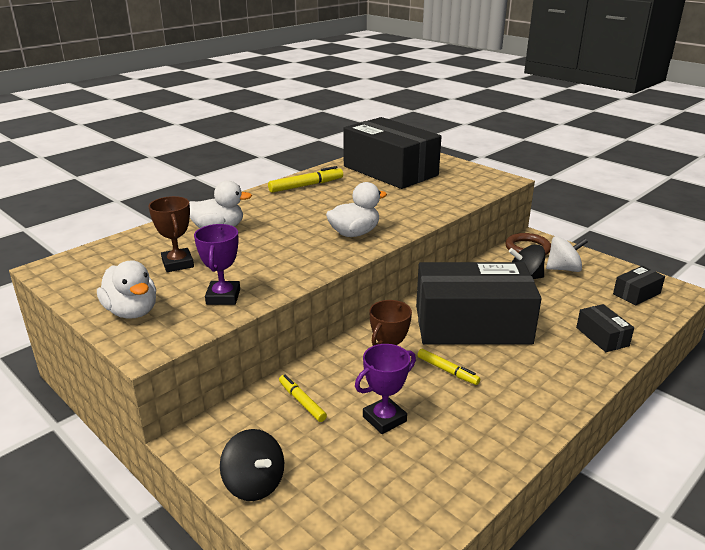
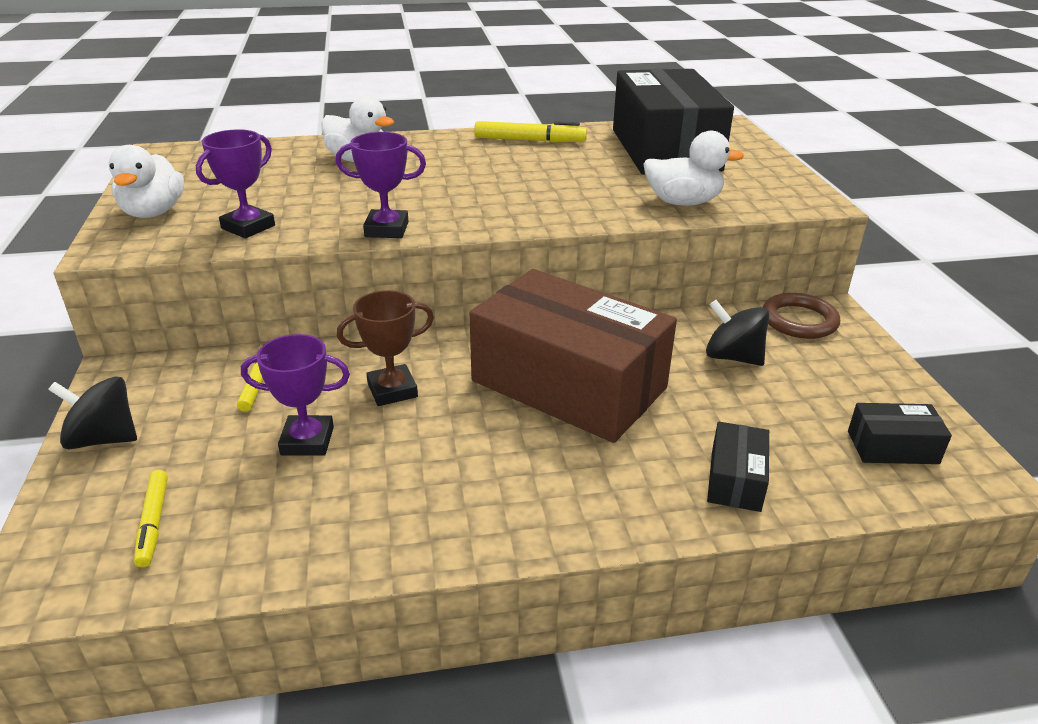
camera: 35 degrees right, 5 degrees up
brown trophy [149,196,194,272] -> none
black spinning top [220,429,284,501] -> black spinning top turned 105 degrees clockwise [48,377,137,449]
white duck [326,182,387,237] -> white duck moved to [643,131,744,206]
black box [416,262,542,345] -> brown box [470,269,677,443]
yellow marker [417,349,480,385] -> yellow marker moved to [134,470,168,567]
white spinning top [546,236,588,272] -> none
none -> purple trophy [336,132,426,238]

